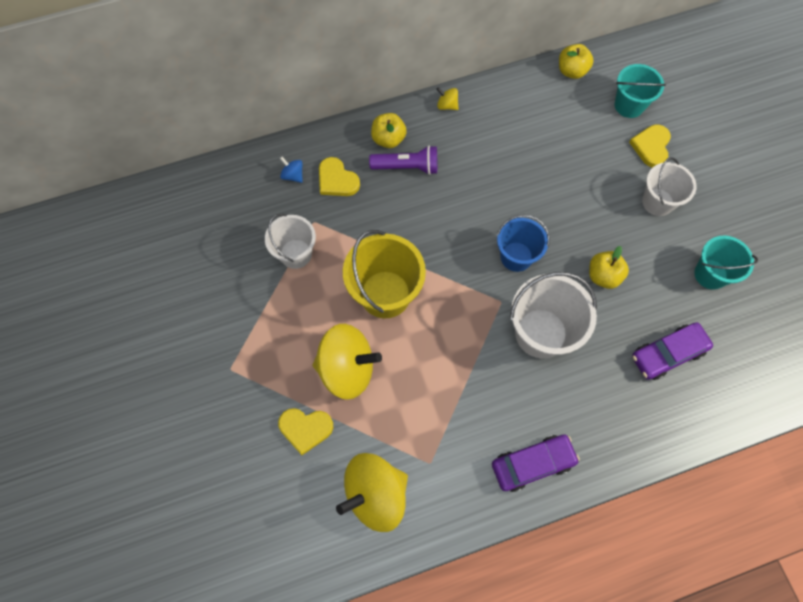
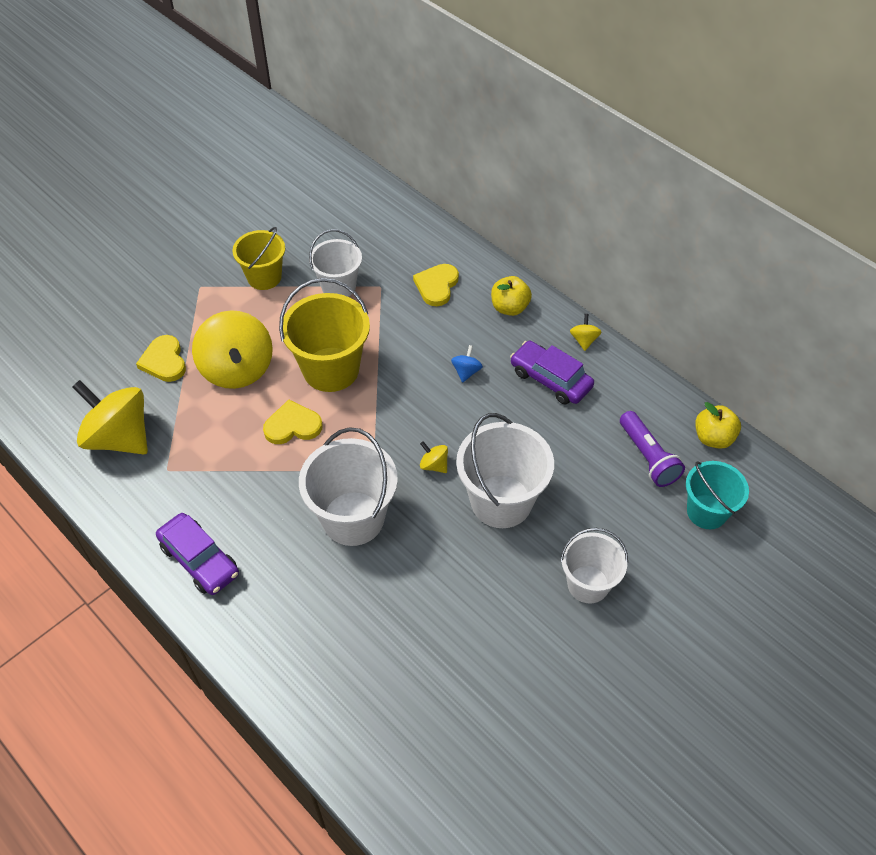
camera: 65 degrees right, 15 degrees down
blue spinning top [280,157,303,183] -> blue spinning top moved to [451,345,483,383]
purple flashlight [369,145,437,175] -> purple flashlight moved to [620,411,685,487]
blue bucket [497,215,550,272] -> yellow spinning top [420,441,448,473]
yellow apple [589,246,629,289] -> none
yellow heart [629,125,671,168] -> yellow heart moved to [263,400,322,444]
purple car [632,322,713,380] -> purple car moved to [510,341,594,405]
turquoise bucket [694,236,758,290] -> none
none -> yellow bucket [232,227,285,290]
none -> white bucket [456,413,554,528]

